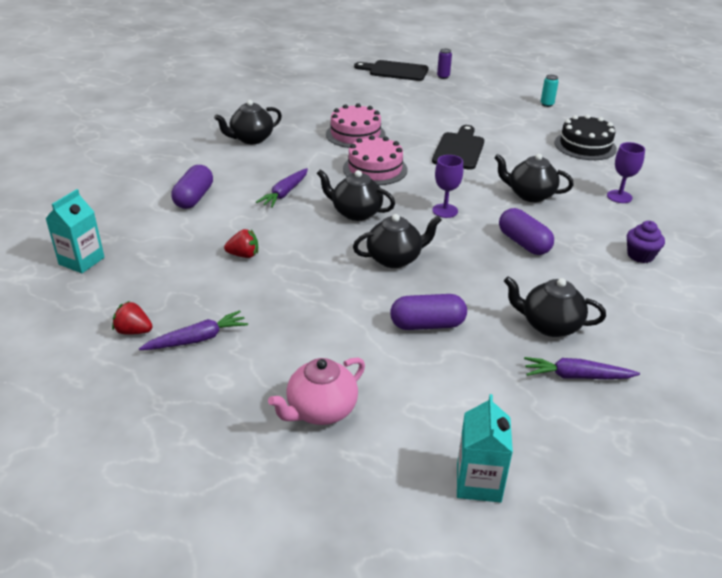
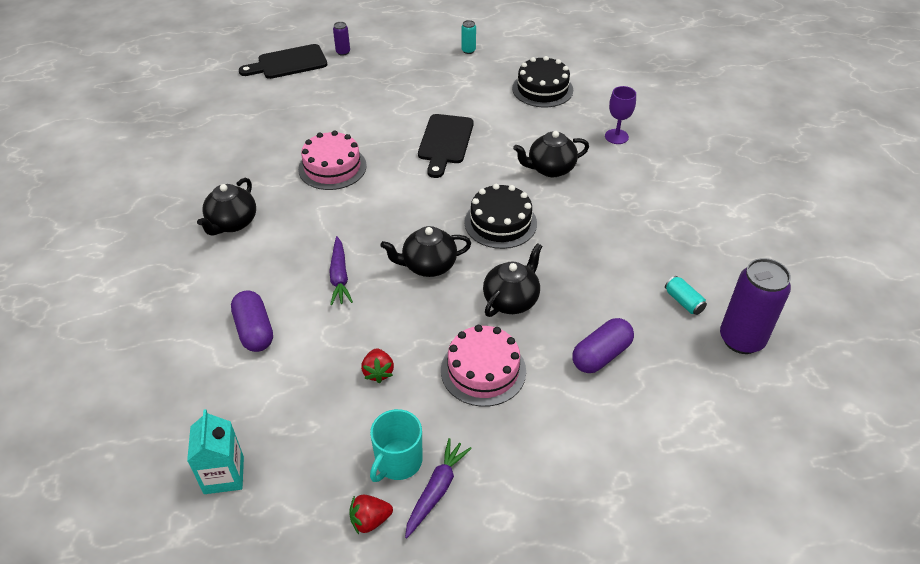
camera: 35 degrees left, 10 degrees up
red strawberry [224,229,258,258] -> red strawberry turned 120 degrees clockwise [361,348,394,384]
pink teapot [268,357,365,425] -> none
pink cake [343,135,408,185] -> pink cake moved to [441,325,526,407]
black cutting board [432,125,484,170] -> black cutting board turned 150 degrees counterclockwise [418,114,474,178]
purple goblet [432,155,463,218] -> black cake [464,184,537,249]
turquoise carton [457,394,513,503] -> none
purple capsule [499,208,554,255] -> none
black teapot [504,277,606,337] -> turquoise can [665,276,707,315]
purple carrot [524,357,640,379] -> purple can [720,258,791,354]
purple cupcake [627,221,665,263] -> none
none -> turquoise mug [370,409,423,482]

